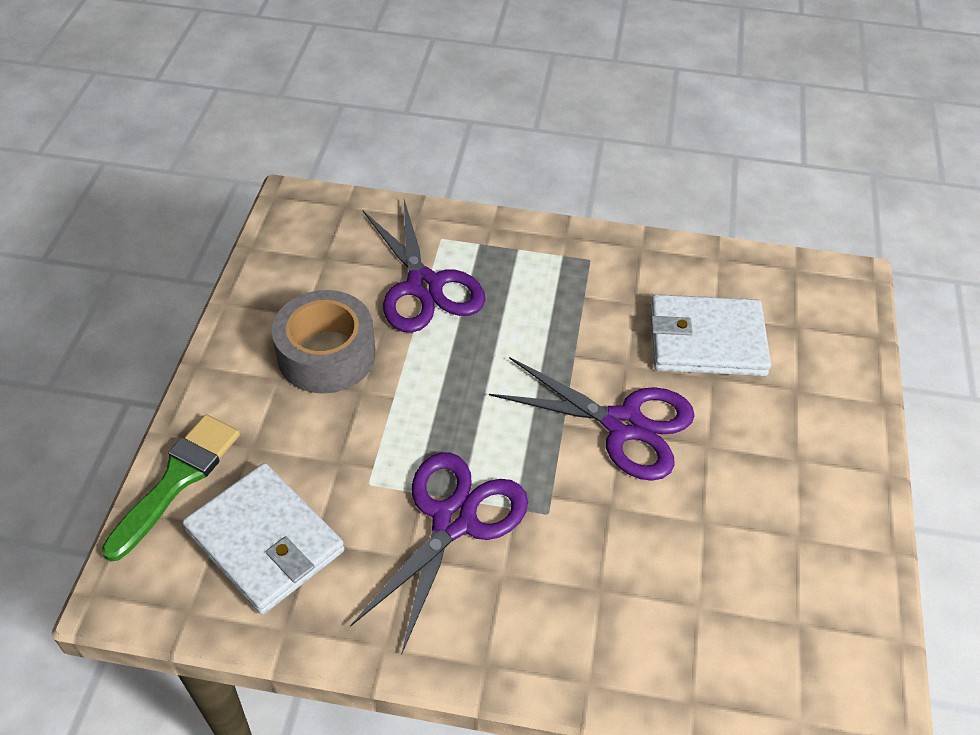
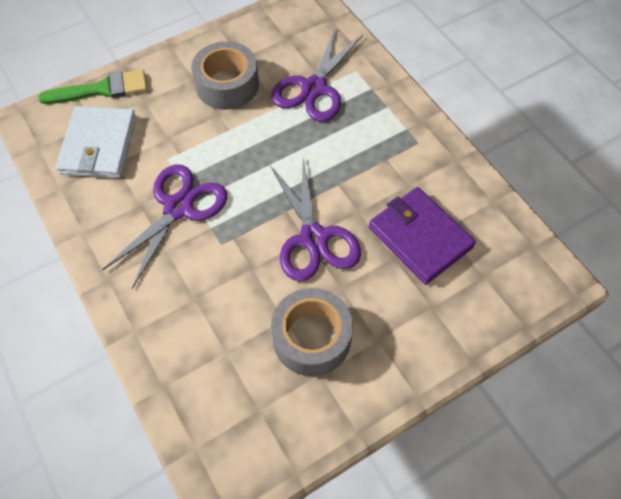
camera: 50 degrees right, 10 degrees up
purple scissors [350,453,528,655] -> purple scissors turned 45 degrees counterclockwise [102,164,227,289]
white wallet [650,294,771,376] -> purple wallet [369,187,476,284]
none -> grey tape [271,288,353,376]

